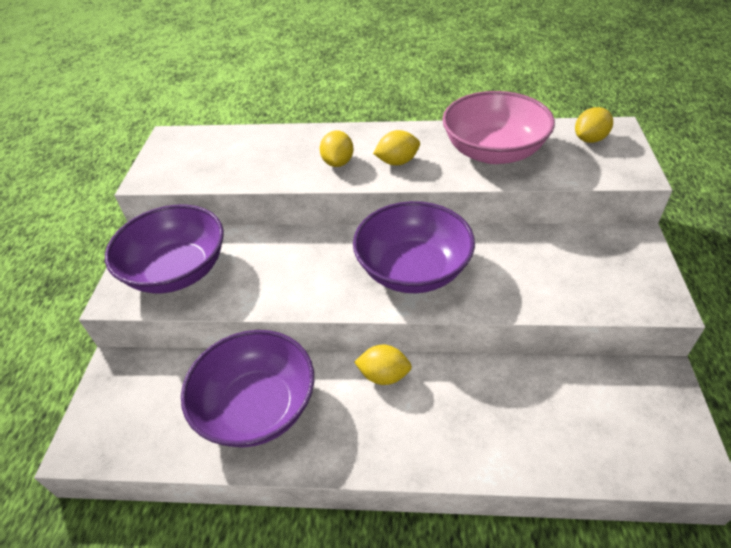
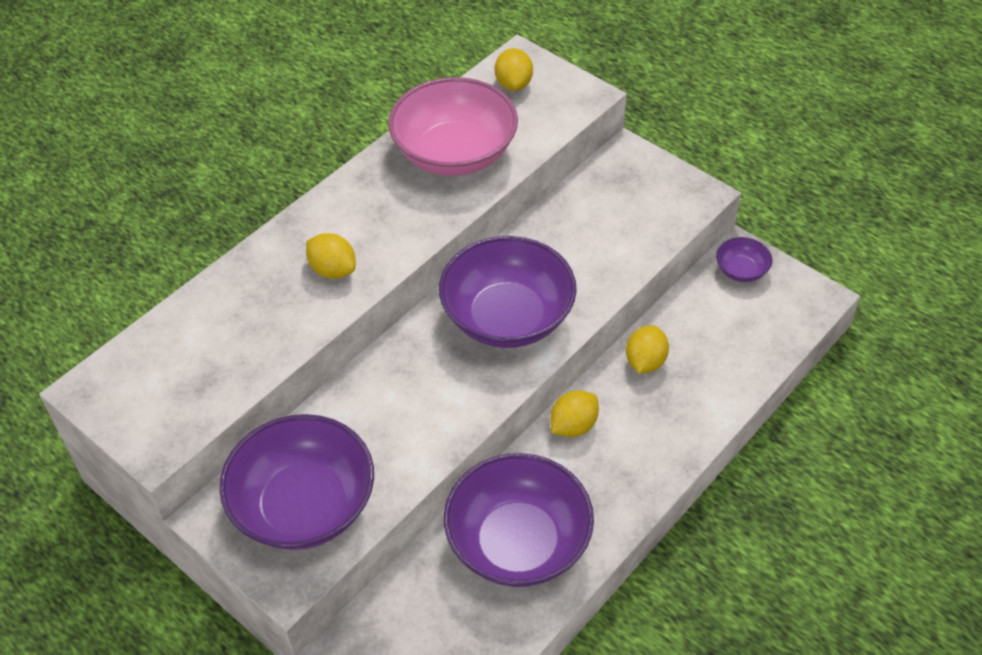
camera: 55 degrees left, 5 degrees up
yellow lemon [373,130,420,166] -> yellow lemon moved to [626,325,669,373]
none -> purple bowl [716,237,772,282]

